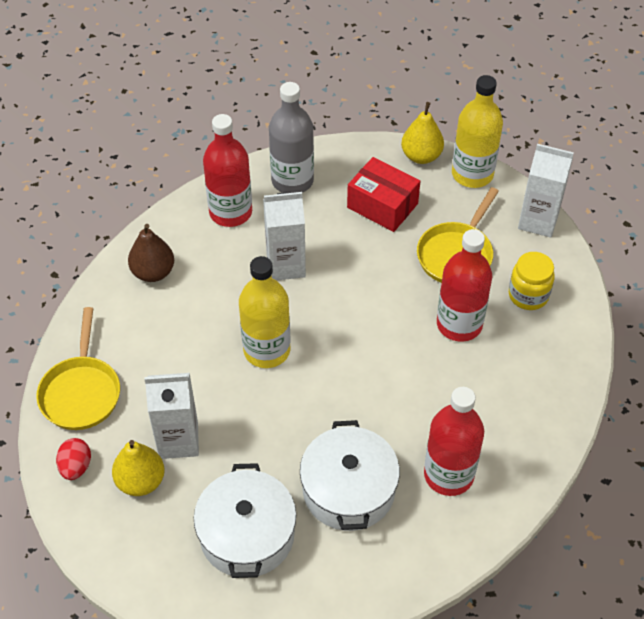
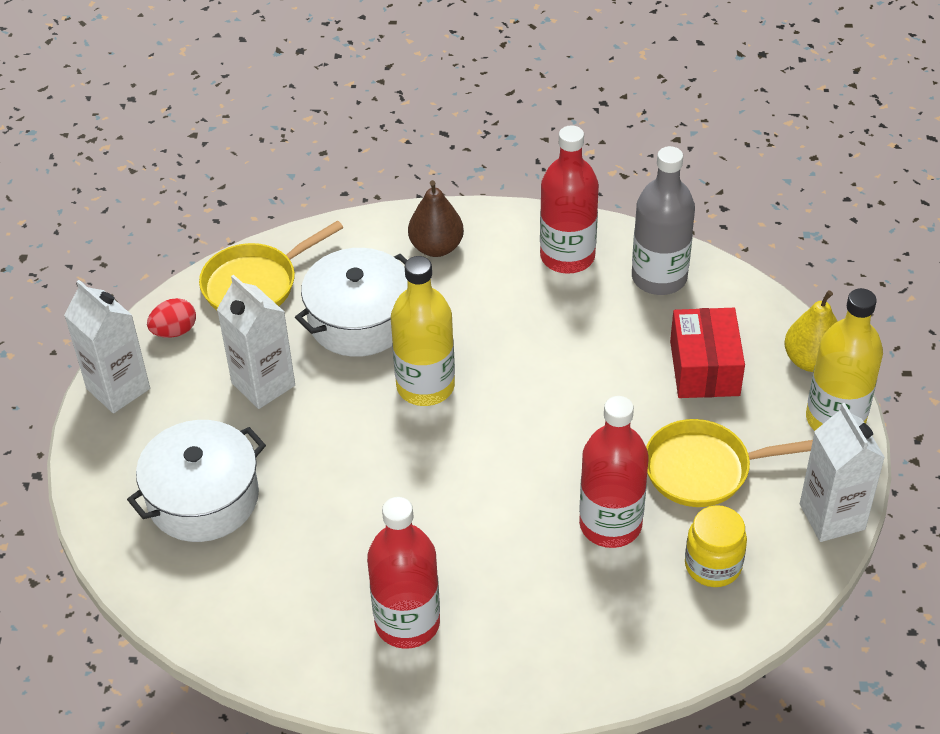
camera: 55 degrees right, 5 degrees down
yellow pear [112,440,165,496] -> none
white carton [263,192,306,280] -> white carton moved to [64,280,150,413]
white pot [300,420,400,531] -> white pot moved to [295,248,408,357]

